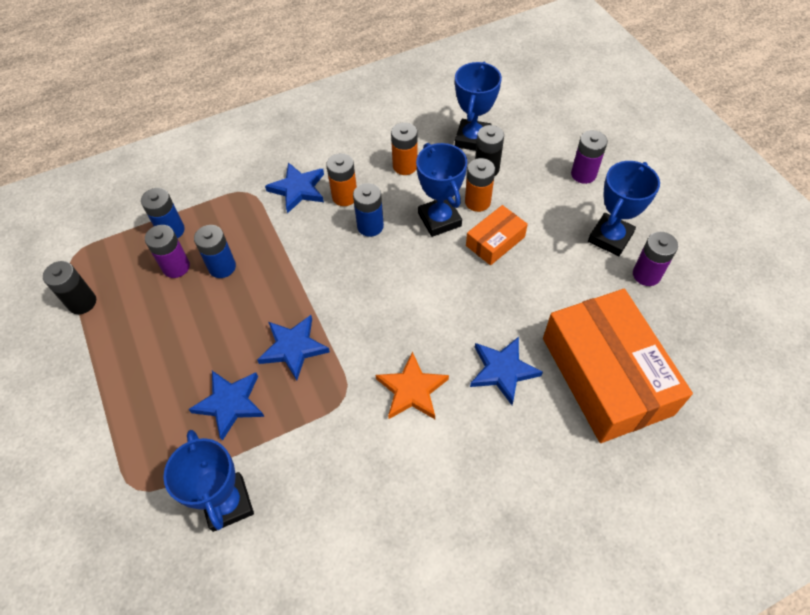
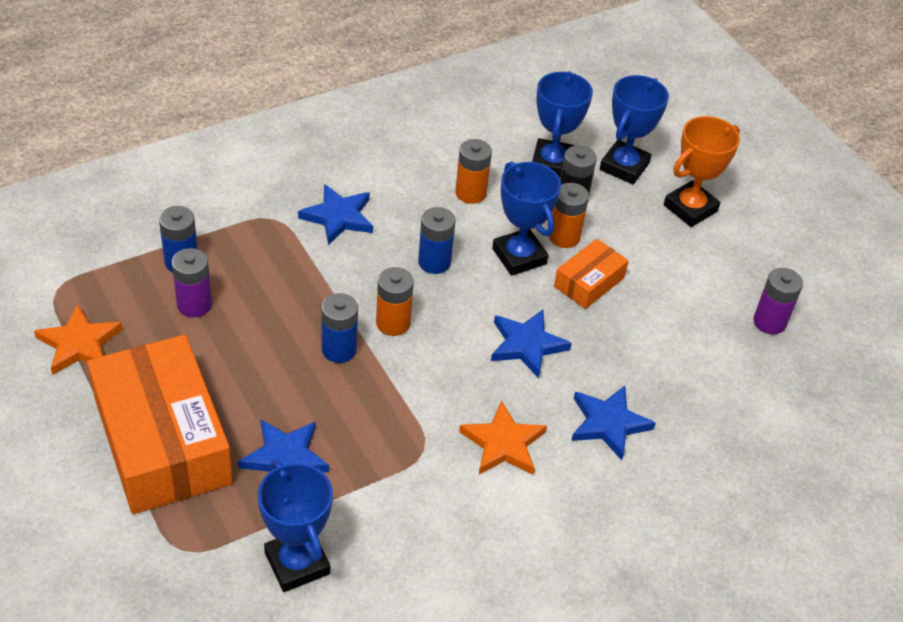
camera: 10 degrees left, 10 degrees down
black battery [43,261,96,314] -> orange star [34,304,122,375]
blue battery [194,225,236,278] -> blue battery moved to [321,293,358,363]
blue star [257,315,330,381] -> blue star moved to [491,310,572,378]
orange battery [326,153,357,206] -> orange battery moved to [376,267,414,336]
orange box [543,289,693,443] -> orange box moved to [87,335,233,514]
purple battery [571,130,608,184] -> orange trophy [664,116,740,227]
blue trophy [588,161,660,256] -> blue trophy moved to [600,75,669,184]

